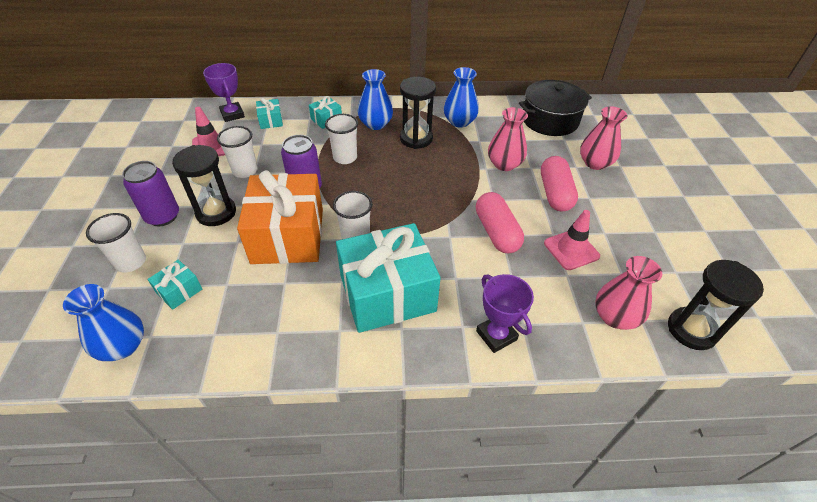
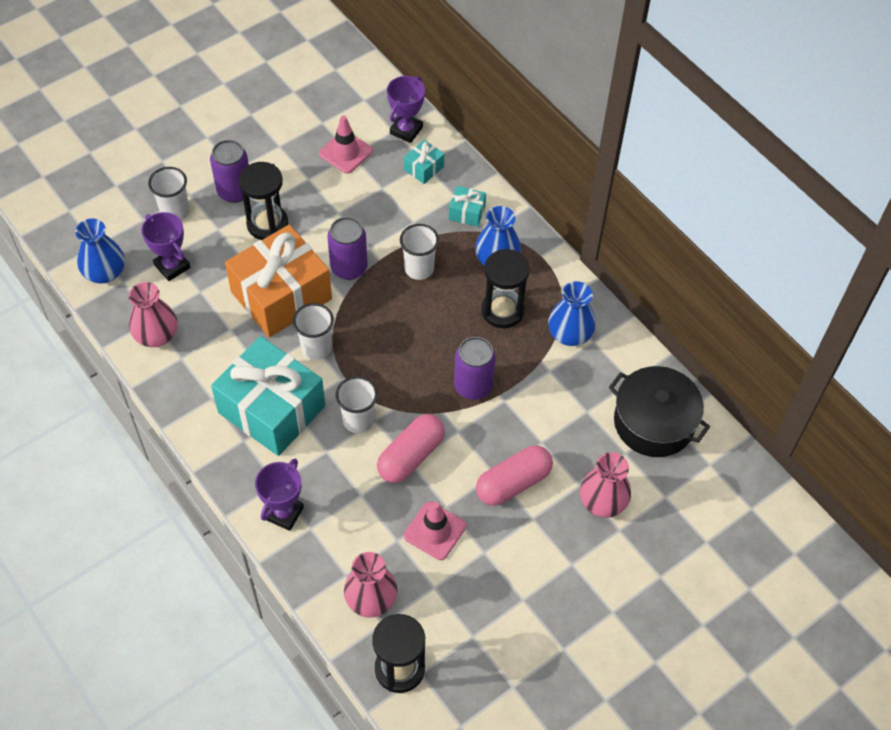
camera: 55 degrees right, 10 degrees up
turquoise gift [147,260,202,310] -> purple trophy [141,212,190,281]
white cup [217,126,258,178] -> white cup moved to [335,376,378,433]
pink vase [488,107,528,171] -> pink vase moved to [129,282,178,347]
none -> purple can [454,337,496,400]

